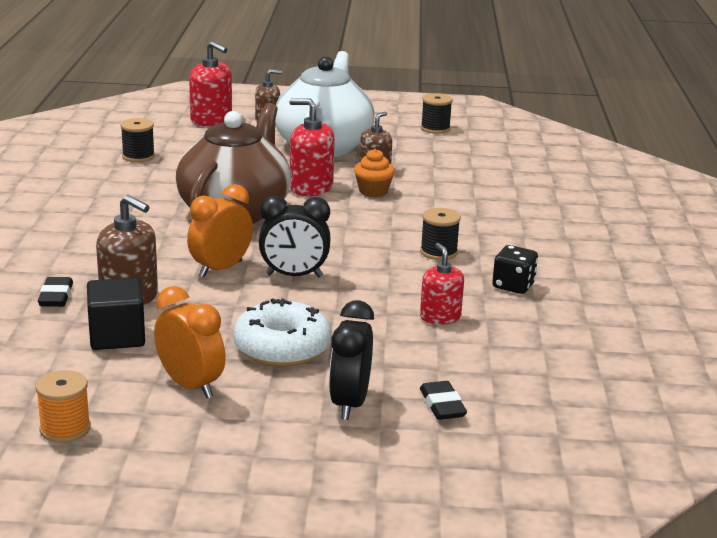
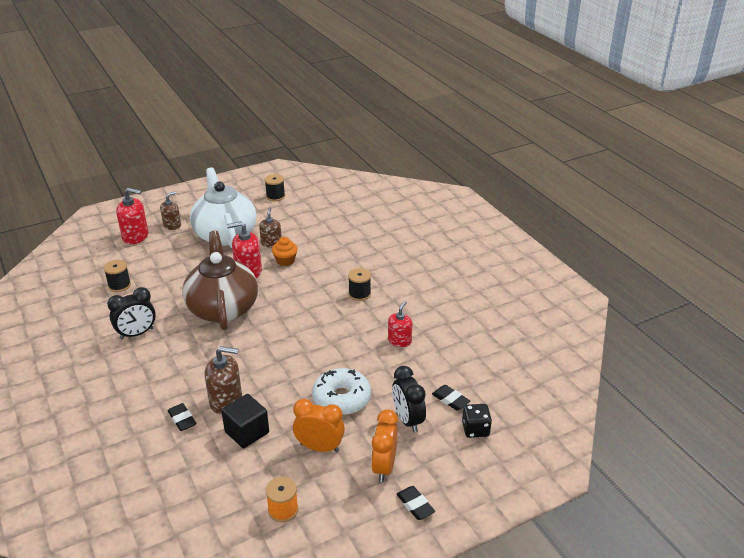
camera: 30 degrees left, 10 degrees up
orange clock [187,184,253,277] -> orange clock moved to [371,409,398,482]
black clock [259,195,331,277] -> black clock moved to [107,287,156,340]
red soap dispenser [420,243,464,325] -> red soap dispenser turned 75 degrees clockwise [388,301,413,347]
black dice [492,245,538,294] -> black dice moved to [462,404,492,438]
none -> black eraser [397,486,435,520]

